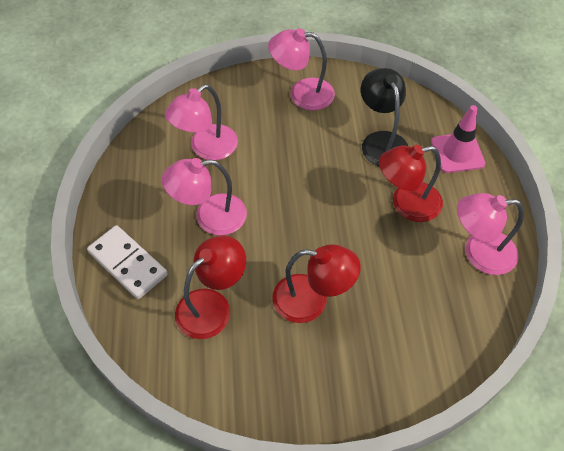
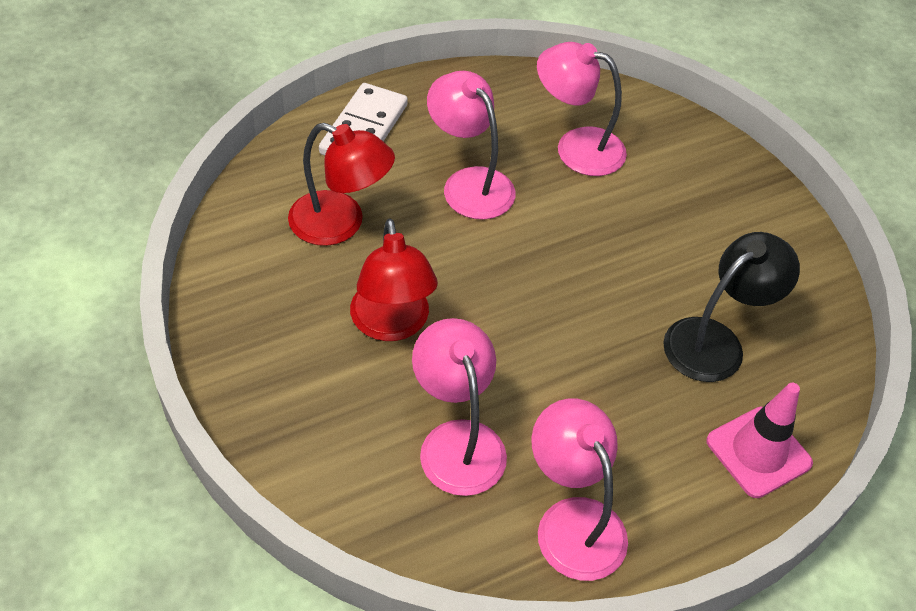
camera: 65 degrees right, 5 degrees down
pink lamp [268,28,335,110] -> pink lamp moved to [412,318,507,496]
red lamp [379,145,443,222] -> none

